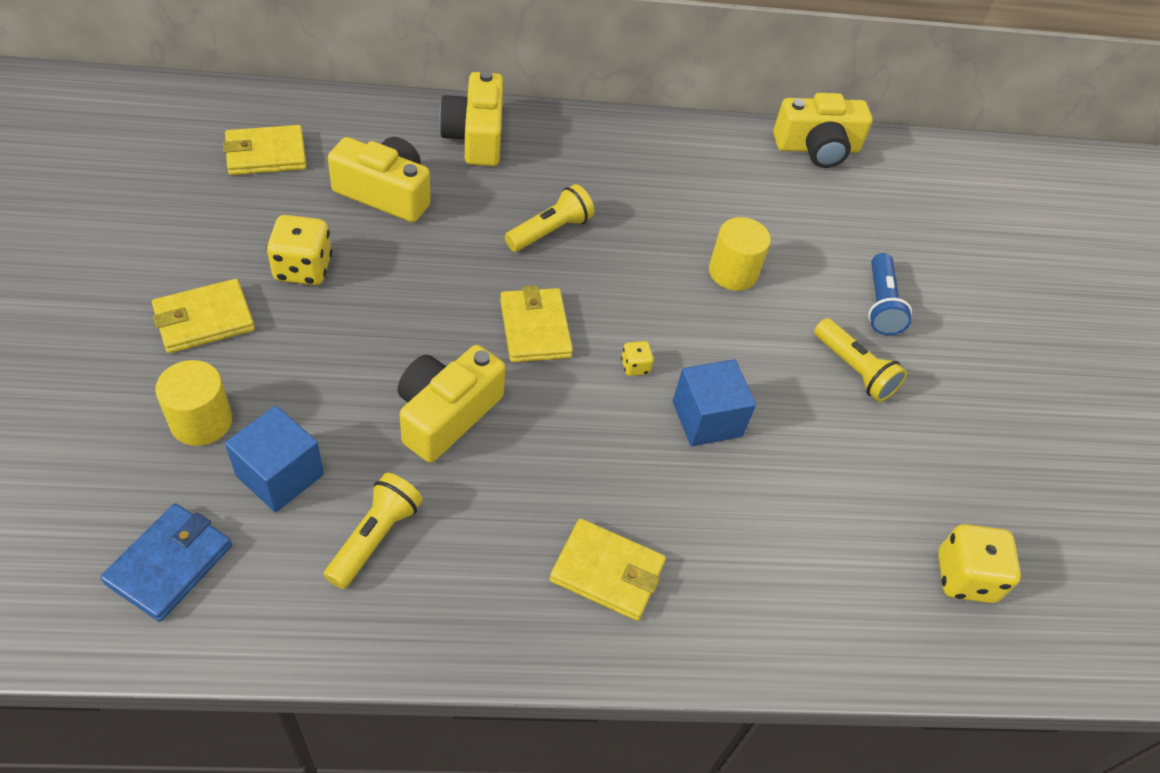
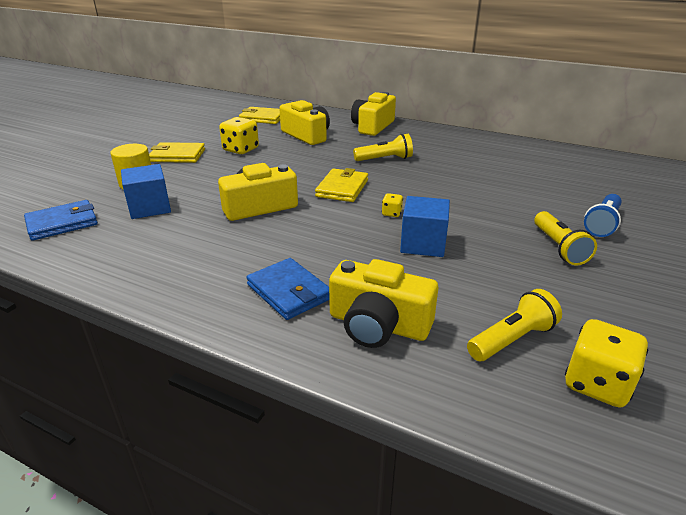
camera: 35 degrees right, 20 degrees down
yellow flashlight [324,473,423,589] -> yellow flashlight moved to [467,289,562,361]
yellow wallet [550,518,666,621] -> blue wallet [246,258,330,320]
yellow cylinder [709,217,771,291] -> none
yellow camera [773,93,873,168] -> yellow camera moved to [329,259,438,348]

